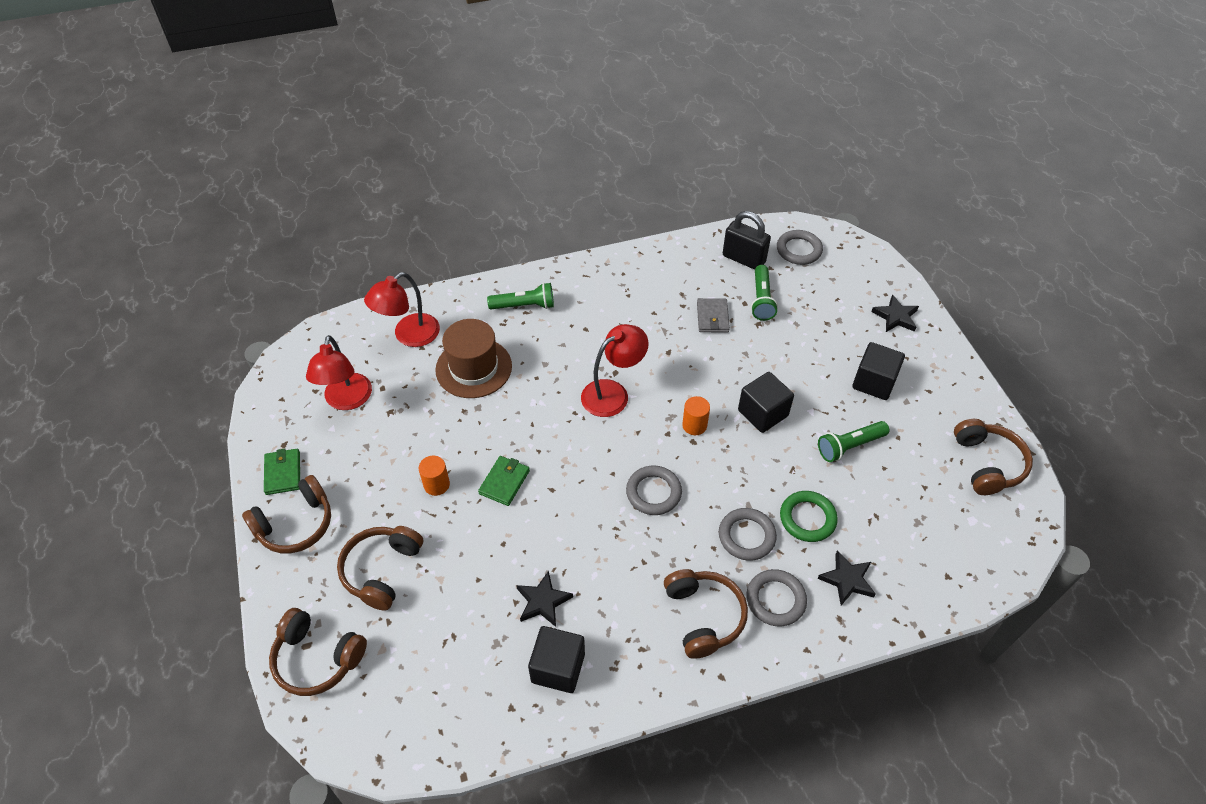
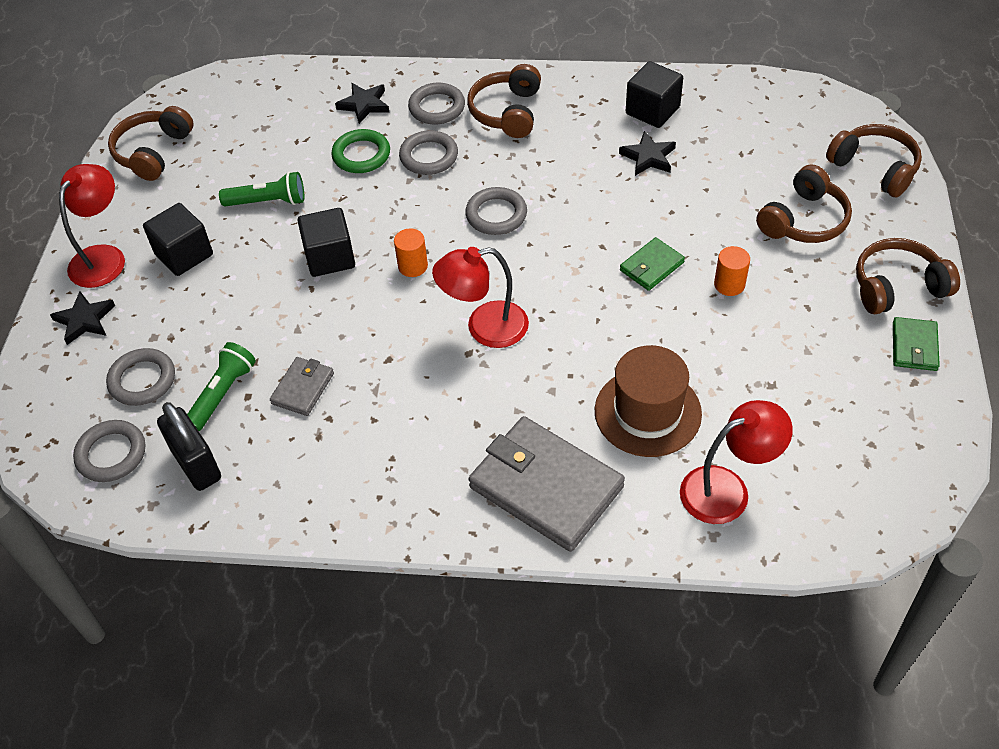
camera: 155 degrees left, 0 degrees up
red lamp [306,335,372,410] -> red lamp moved to [59,164,125,288]
green flashlight [487,283,554,309] -> grey wallet [468,416,625,552]
none -> grey ring [106,348,175,406]

